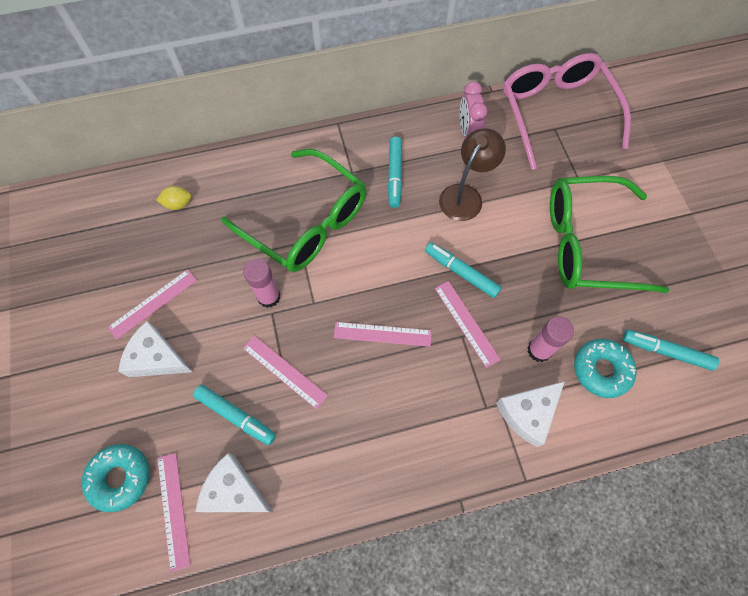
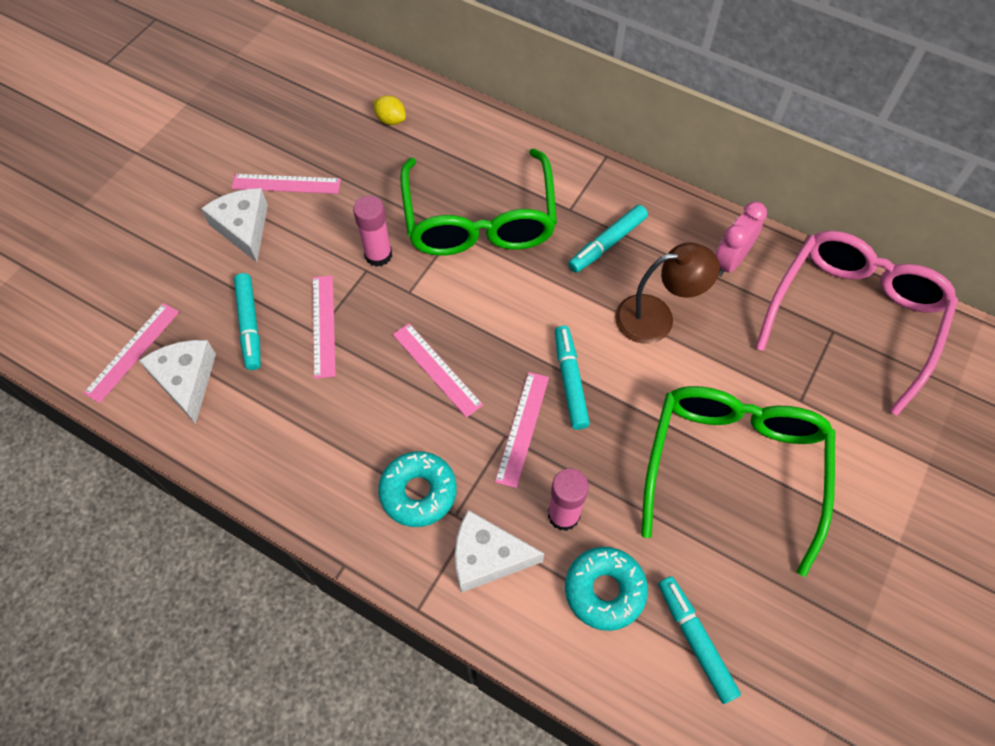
camera: 45 degrees right, 5 degrees down
turquoise donut [82,444,150,512] -> turquoise donut moved to [378,451,457,527]
green glasses [550,176,669,293] -> green glasses turned 60 degrees clockwise [641,386,835,577]

